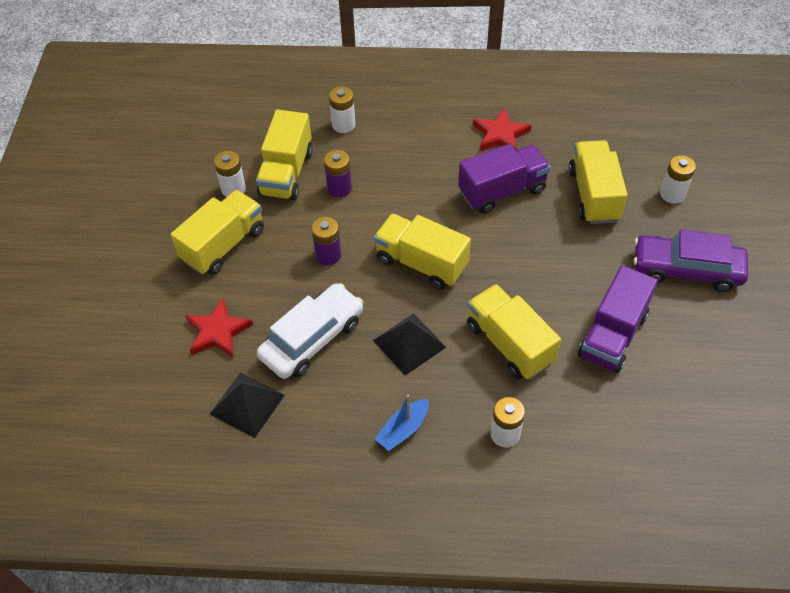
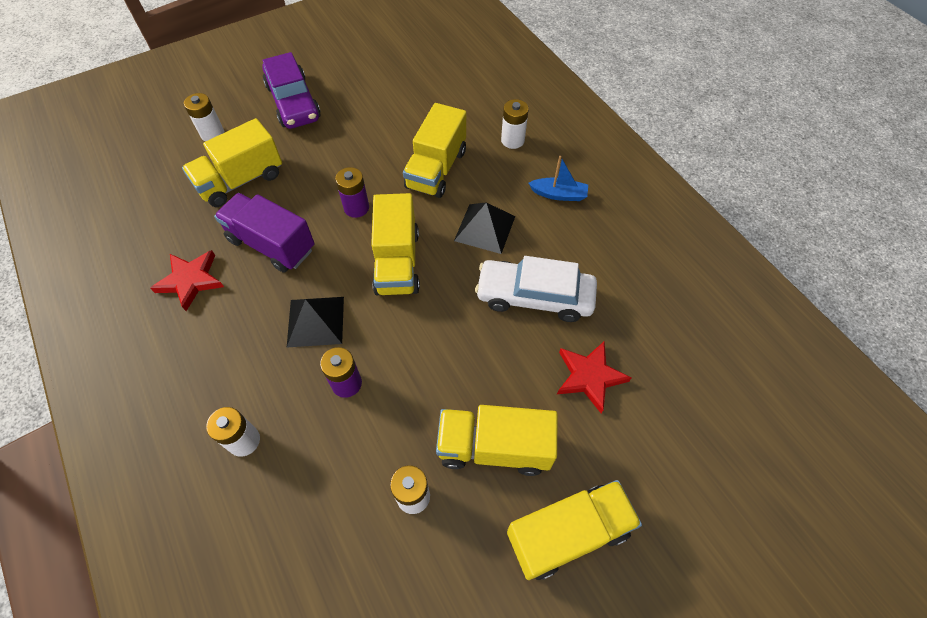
camera: 125 degrees left, 5 degrees up
black pyramid [210,373,285,438] -> black pyramid moved to [287,297,344,347]
yellow truck [256,110,313,200] -> yellow truck moved to [507,480,642,580]
purple battery [311,217,341,265] -> purple battery moved to [335,167,369,218]
purple truck [578,265,658,373] -> none

